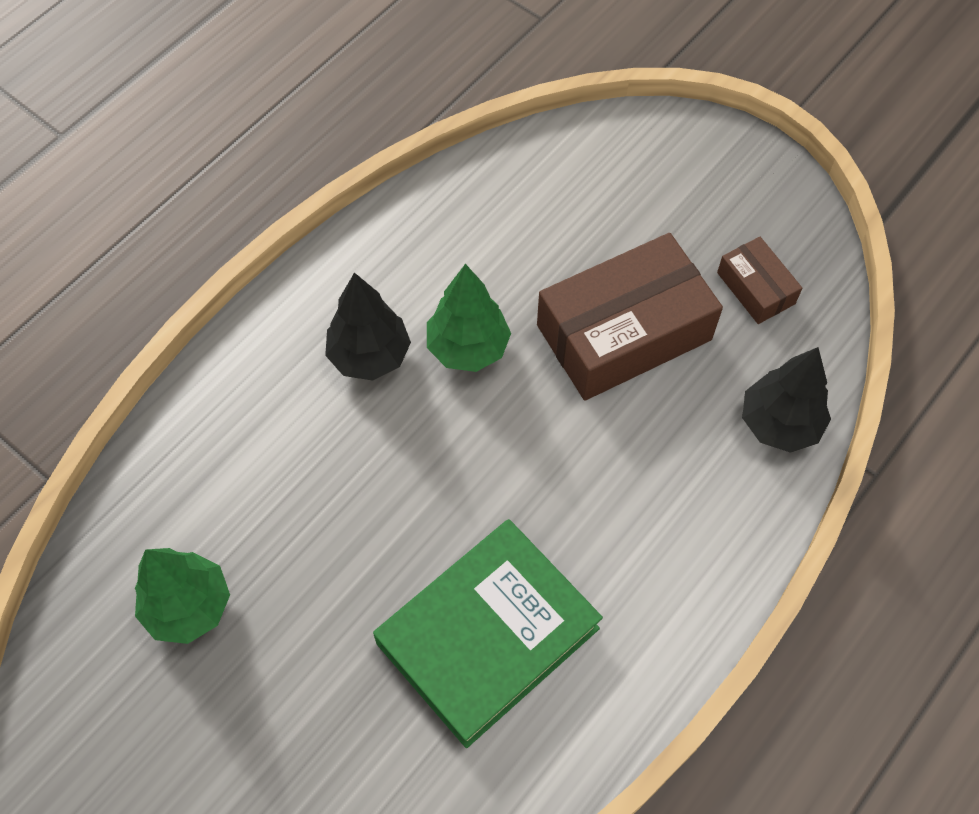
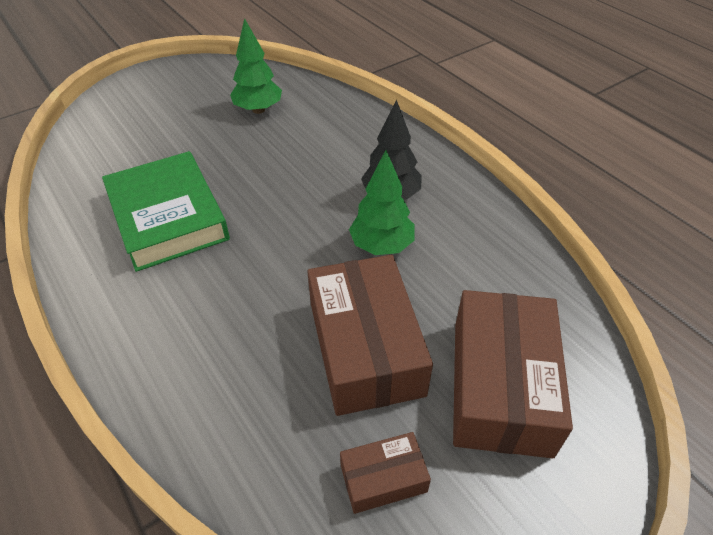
camera: 105 degrees right, 15 degrees down
black tree [742,347,831,453] -> none
none -> brown box [453,290,573,458]

